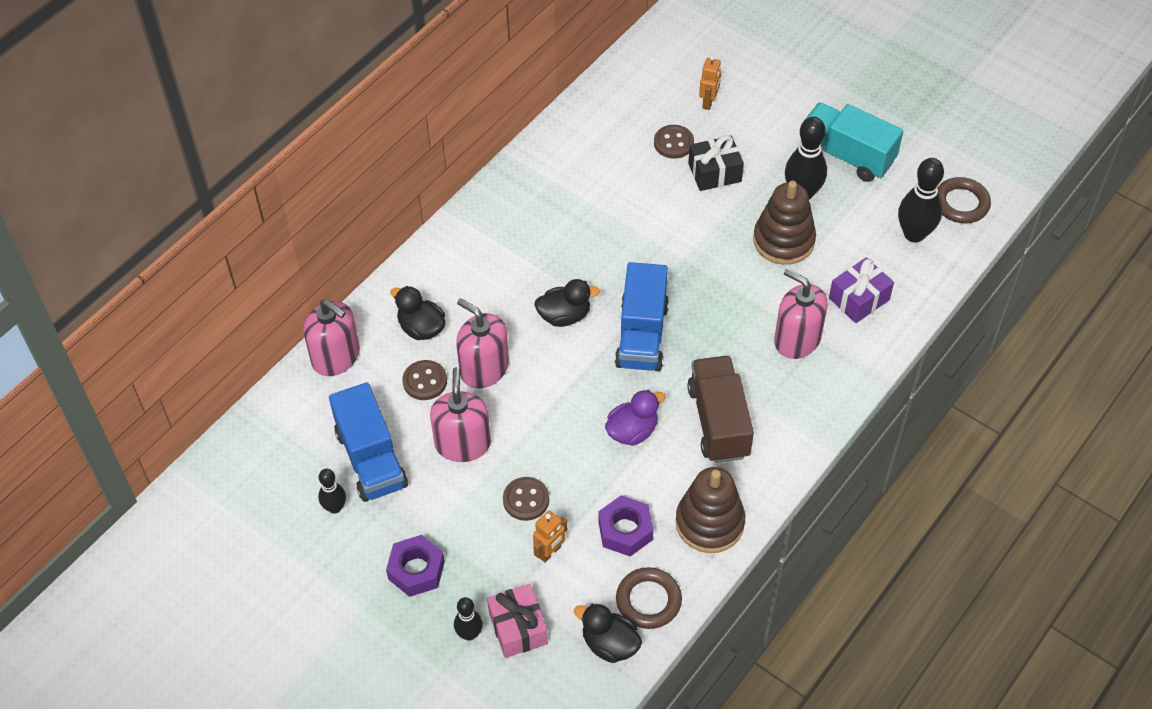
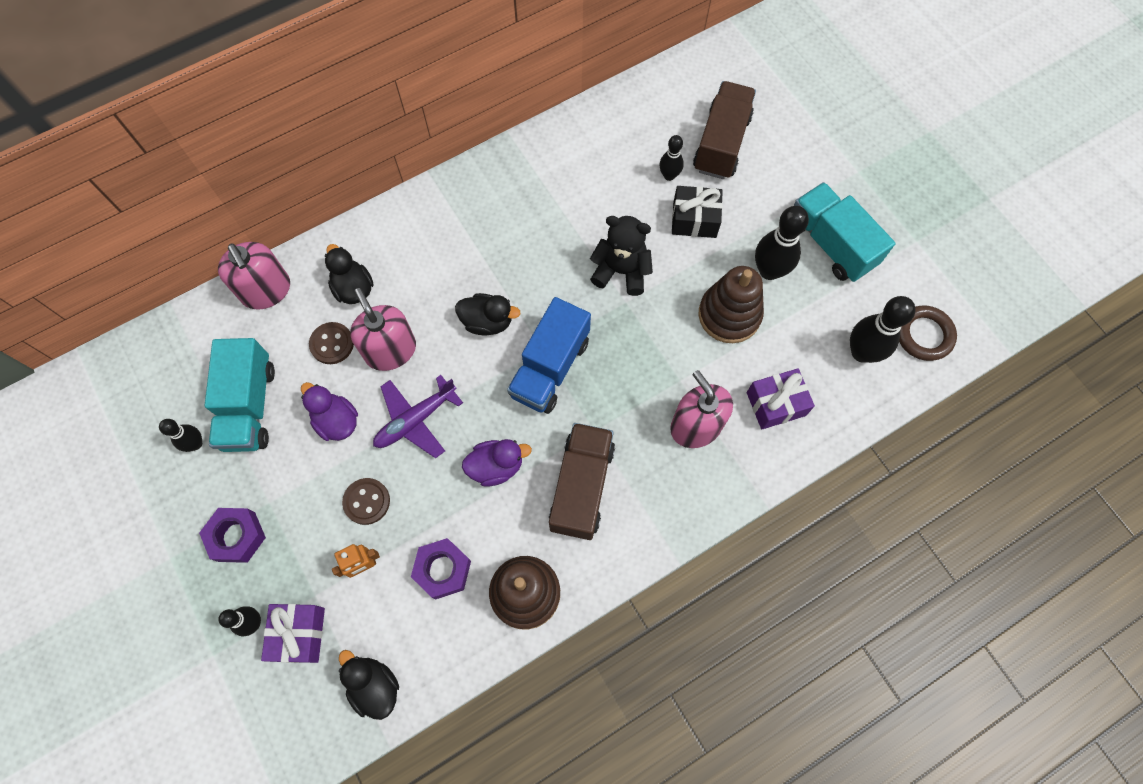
camera: 20 degrees right, 15 degrees up
blue truck [329,382,408,502] -> turquoise truck [205,338,275,452]
pink soap dispenser [430,367,491,462] -> purple duck [301,382,358,441]
pink gift [487,584,548,658] -> purple gift [261,604,325,663]
brown ring [616,567,682,629] -> none
brown button [654,125,694,159] -> black bowling pin [660,135,684,181]
orange robot [699,56,721,110] -> brown truck [693,81,756,179]
none -> purple plane [373,375,463,458]
none -> black teddy bear [590,216,653,296]

